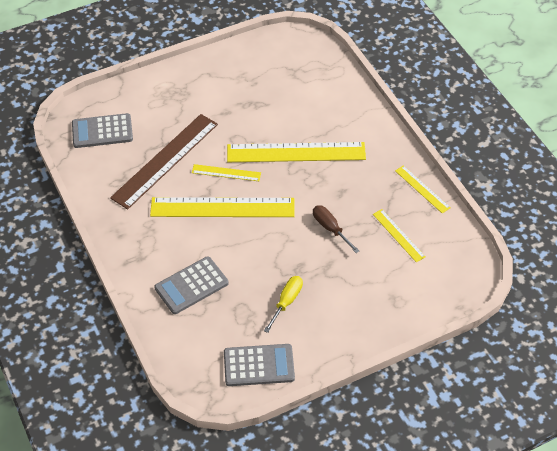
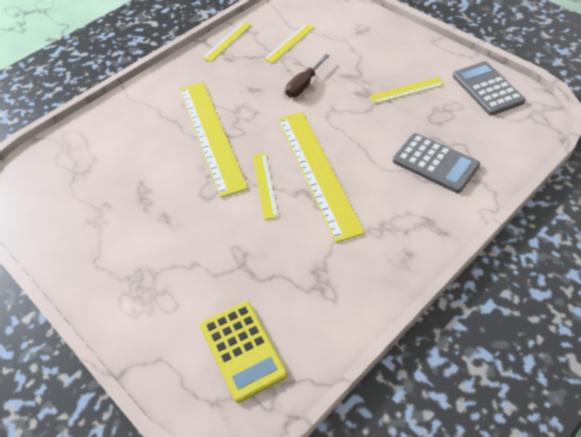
camera: 105 degrees left, 0 degrees up
grey calculator [72,113,133,148] -> yellow calculator [200,301,287,403]
brown ruler [110,114,218,210] -> none
yellow screwdriver [264,276,303,333] -> yellow ruler [370,77,445,104]

